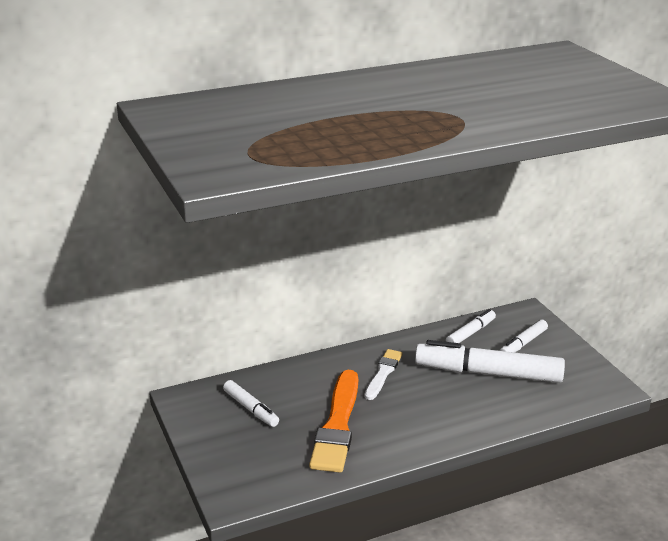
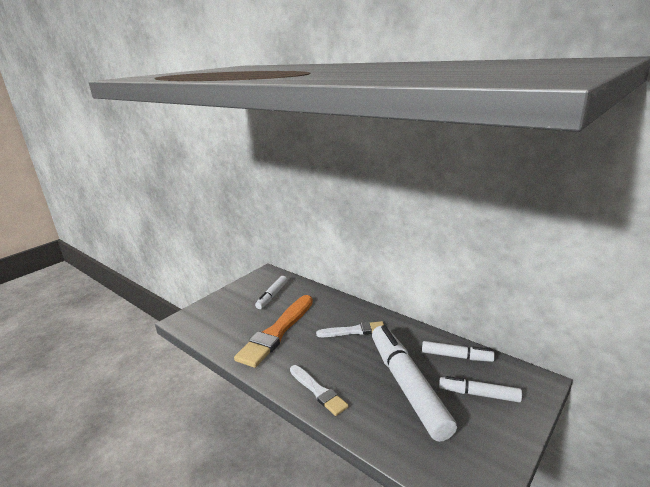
camera: 65 degrees right, 5 degrees down
orange brush [309,370,358,473] -> orange brush turned 45 degrees counterclockwise [234,295,313,368]
none -> white brush [290,365,349,416]

